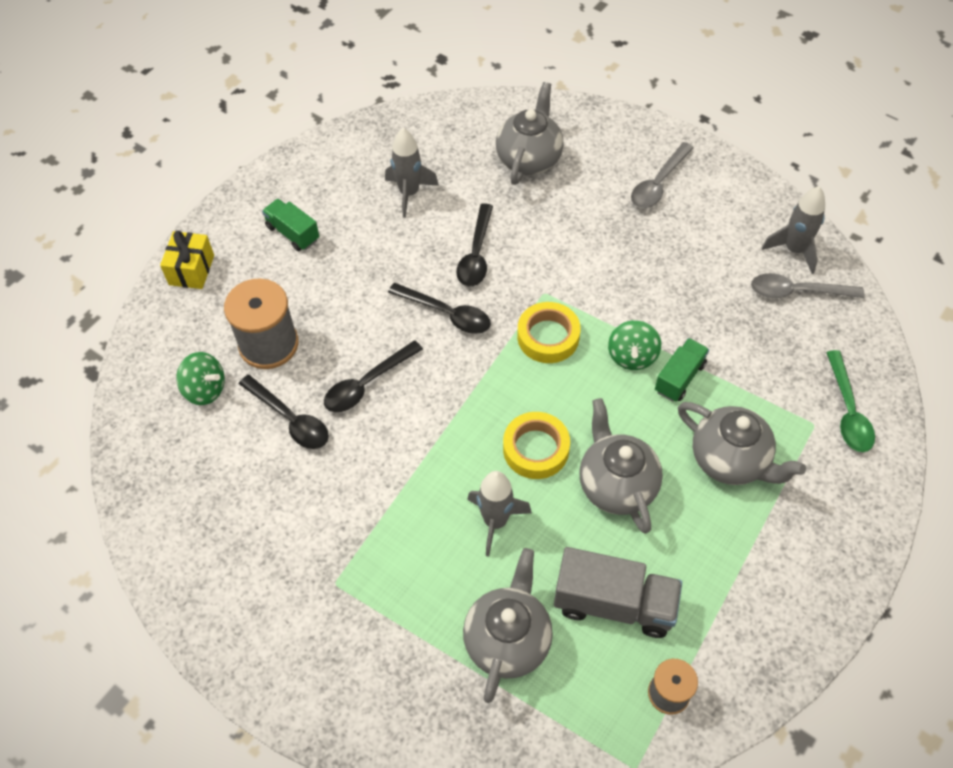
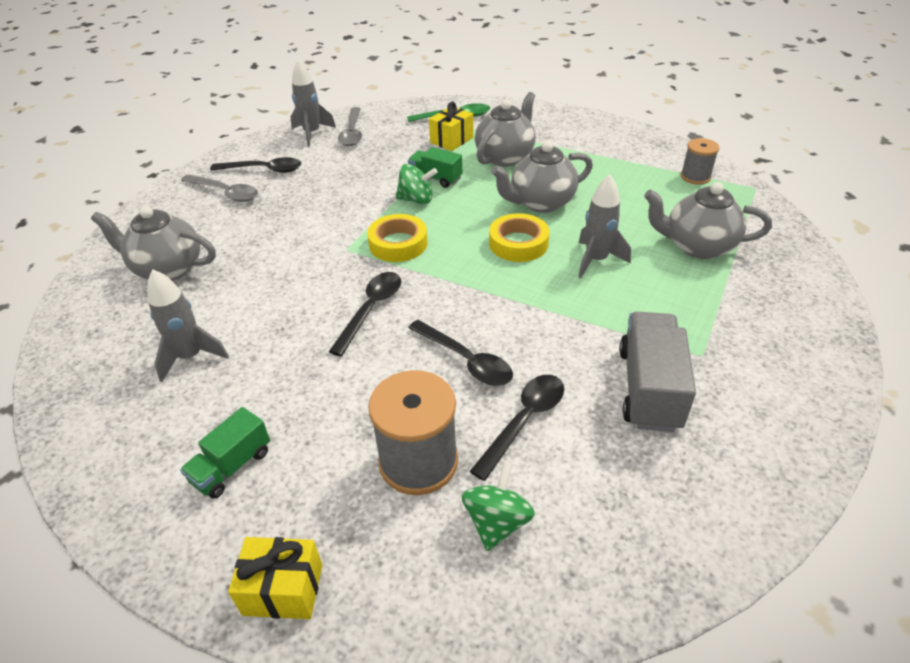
camera: 95 degrees left, 15 degrees down
black spoon [456,203,493,287] -> black spoon moved to [210,157,301,173]
grey truck [554,547,682,638] -> grey truck moved to [619,312,696,432]
none -> yellow gift [429,102,473,151]

